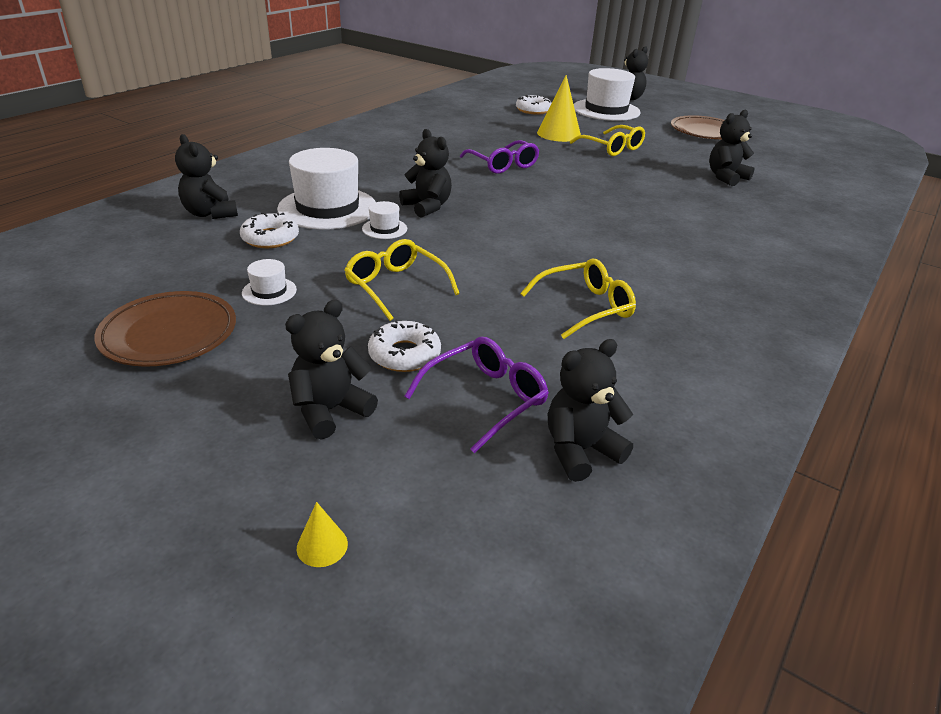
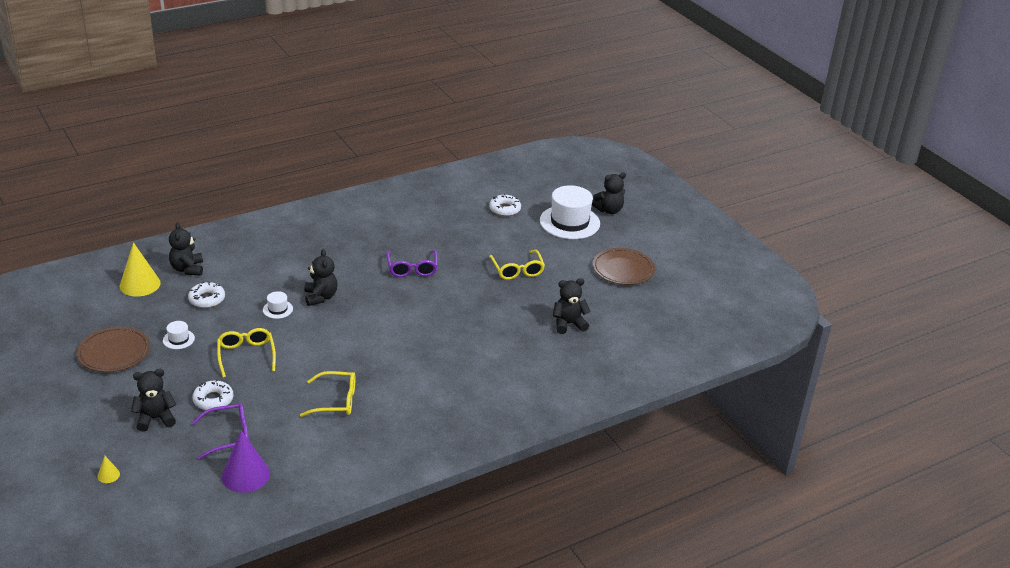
camera: 25 degrees right, 0 degrees up
white hat [277,148,375,230] -> none
yellow cone [537,75,581,142] -> yellow cone moved to [120,242,161,297]
black teddy bear [548,339,633,482] -> purple cone [222,430,270,493]

